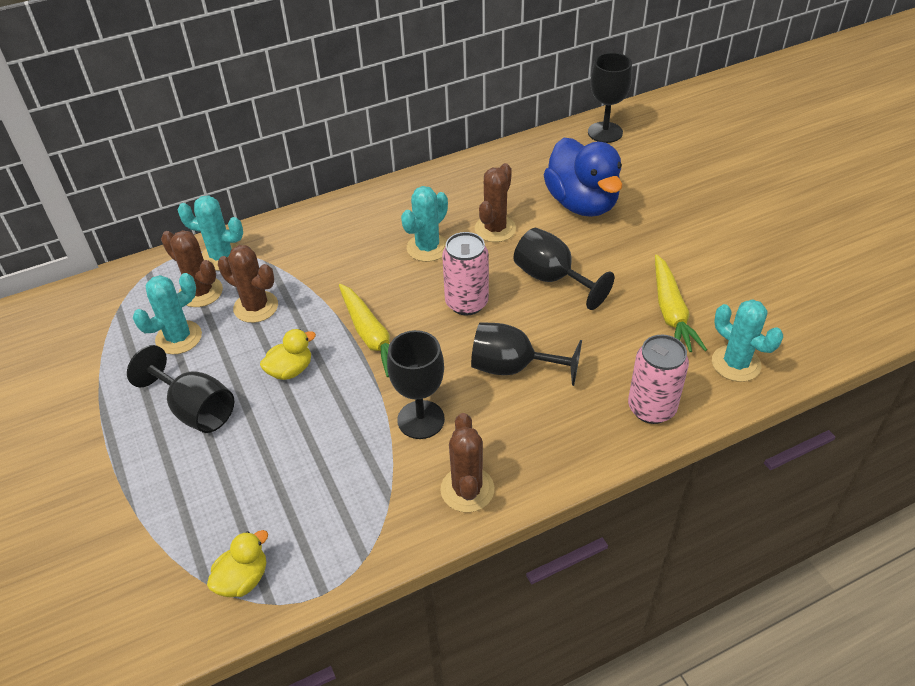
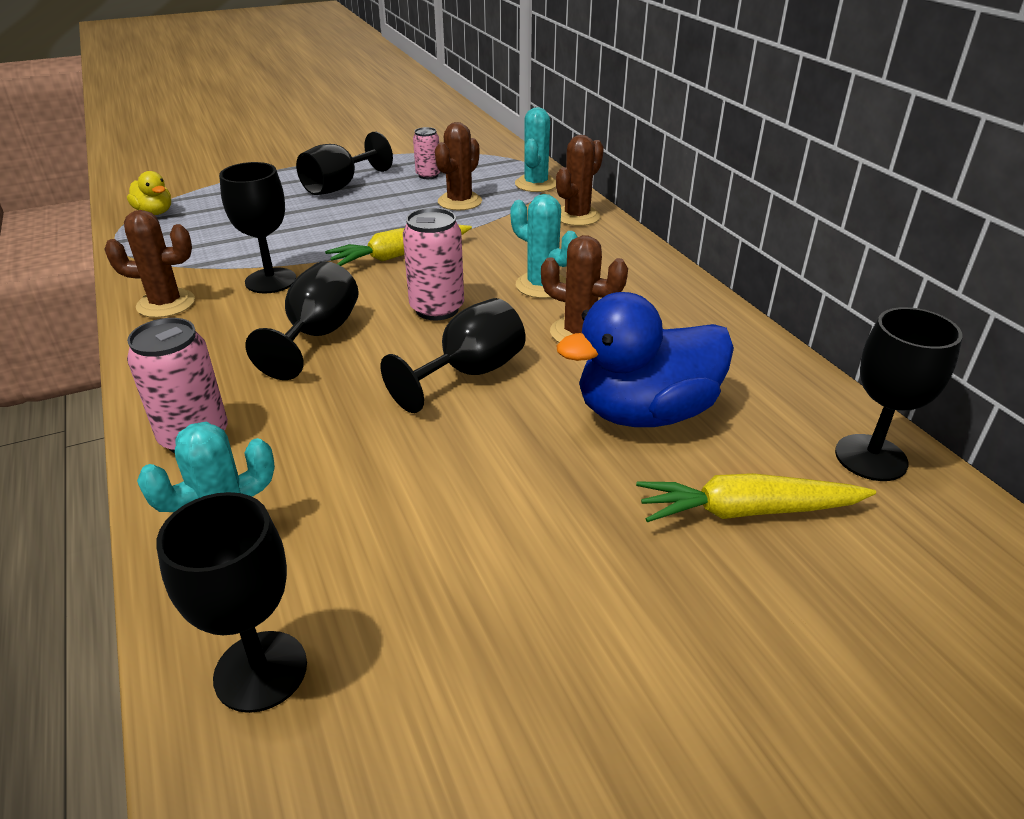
camera: 90 degrees right, 10 degrees down
turquoise cactus [133,273,202,354] -> pink can [413,127,440,179]
brown cactus [161,230,223,307] -> brown cactus moved to [556,135,604,226]
yellow duck [260,329,316,380] -> none
yellow carrot [655,254,707,352] -> yellow carrot moved to [636,473,876,522]
none -> black goblet [156,492,307,713]

